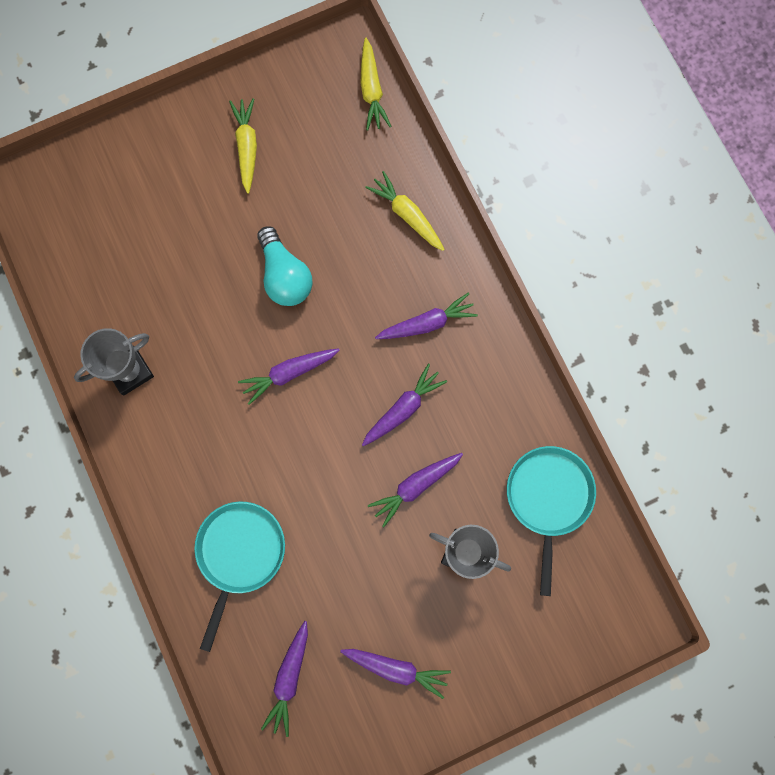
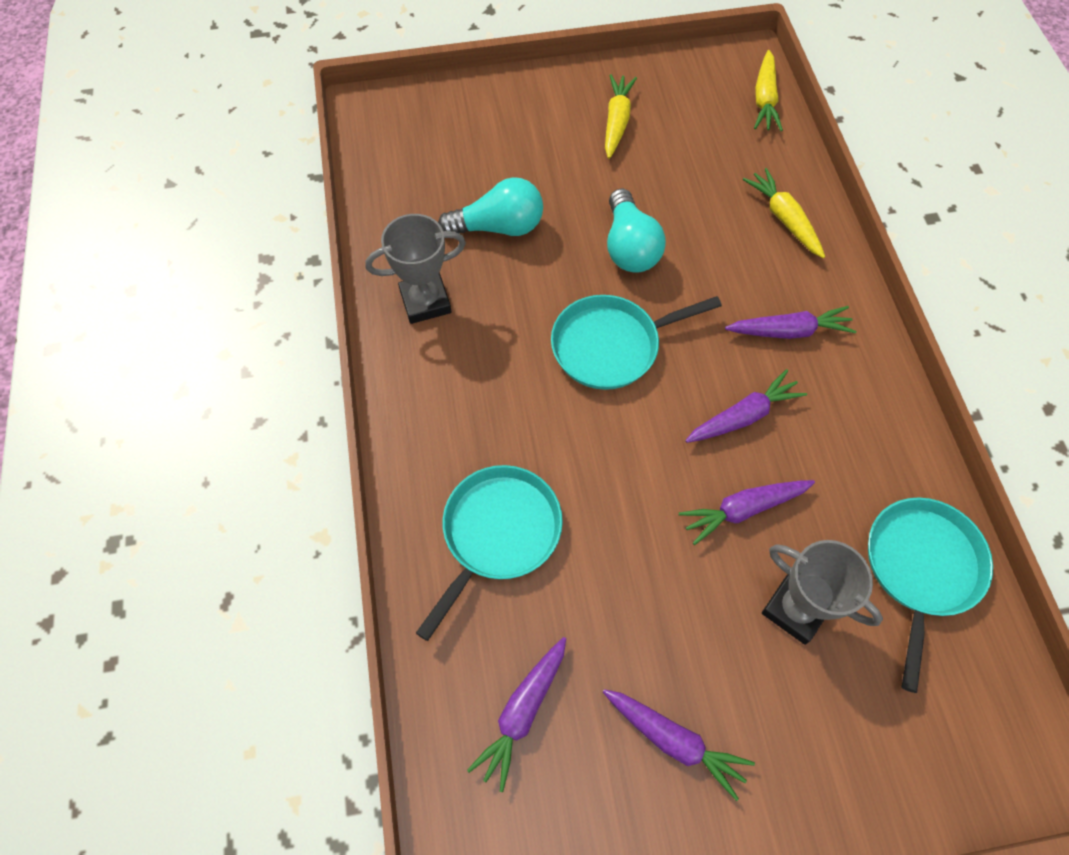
camera: 15 degrees right, 15 degrees down
purple carrot [238,348,340,405] -> turquoise pan [551,295,722,390]
none -> turquoise light bulb [438,177,543,236]

